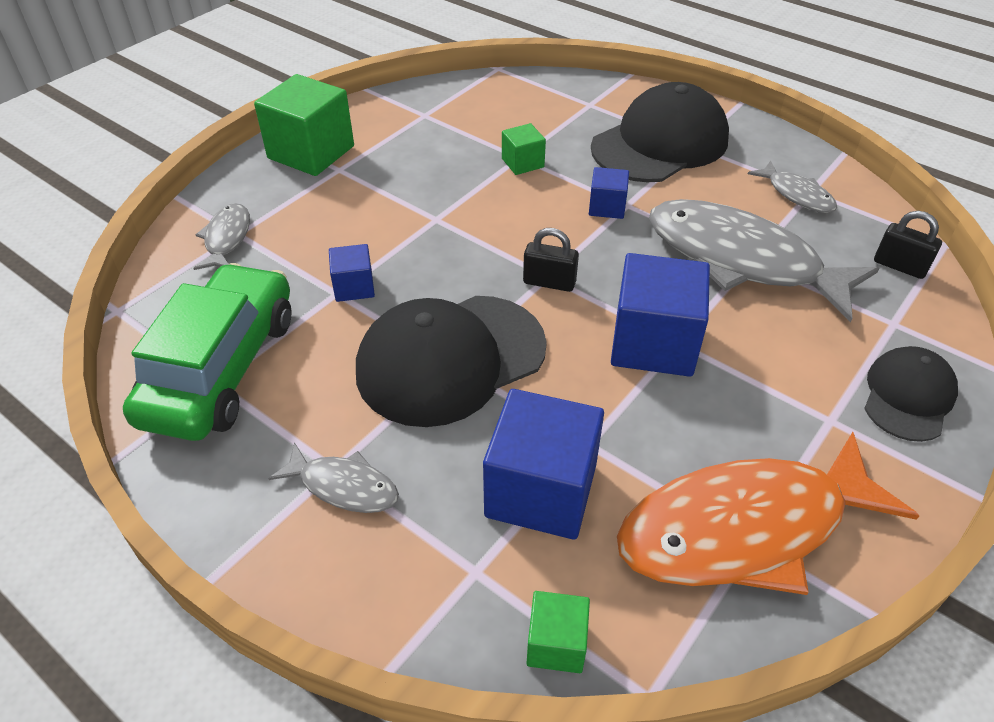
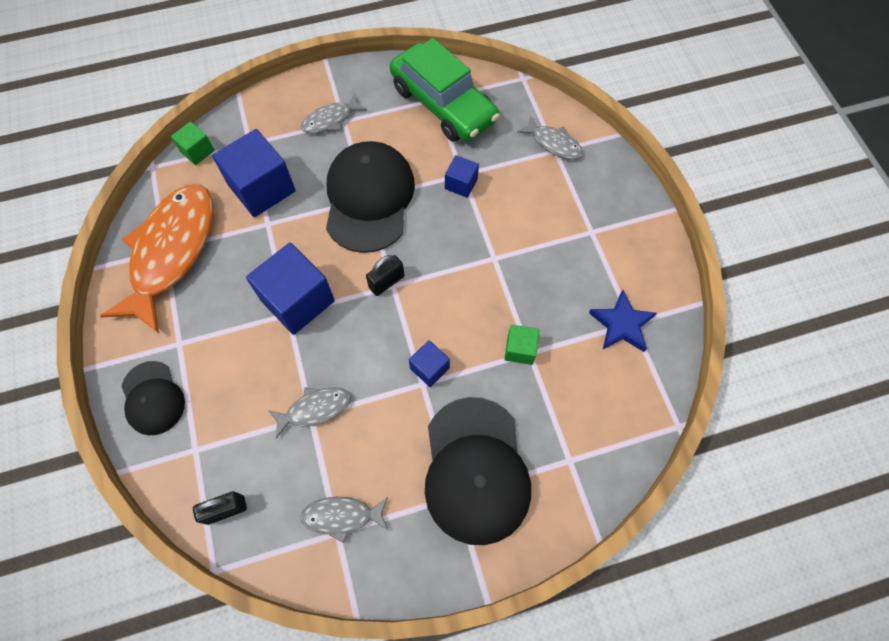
camera: 125 degrees right, 20 degrees up
green cube [254,74,354,176] -> none
grey fish [649,199,880,323] -> grey fish [268,387,351,439], size x0.46
none -> blue star [589,290,657,352]

